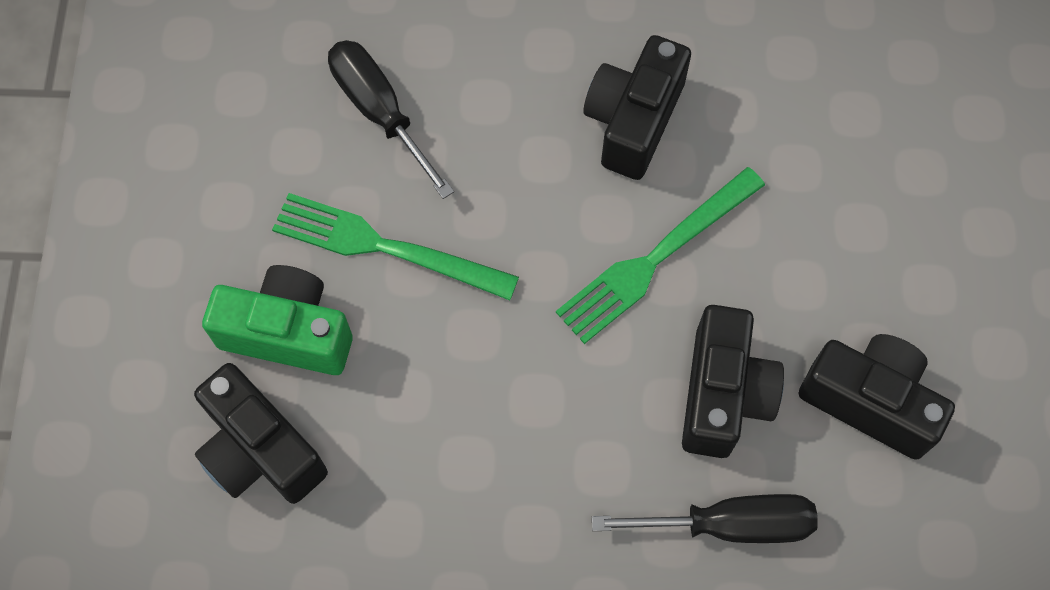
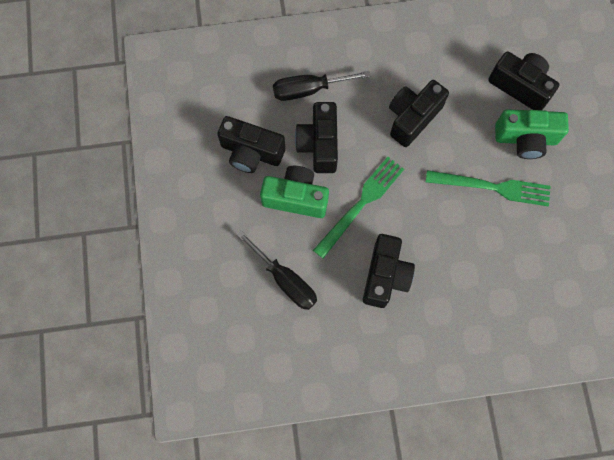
camera: 170 degrees right, 5 degrees up
black screwdriver [328,40,454,199] -> black screwdriver moved to [236,230,317,310]
none -> green camera [260,166,329,218]
none -> black camera [389,80,449,147]

